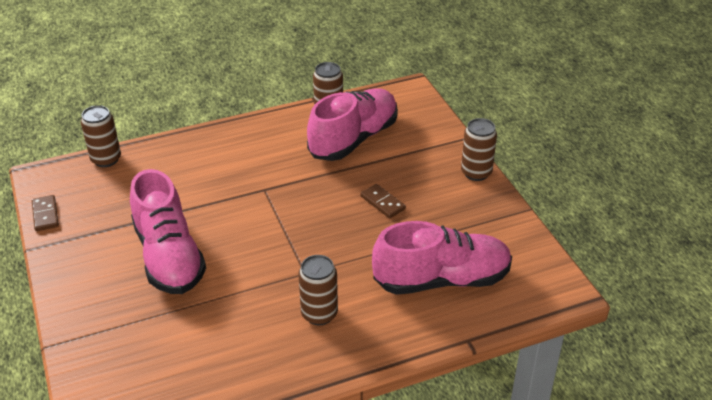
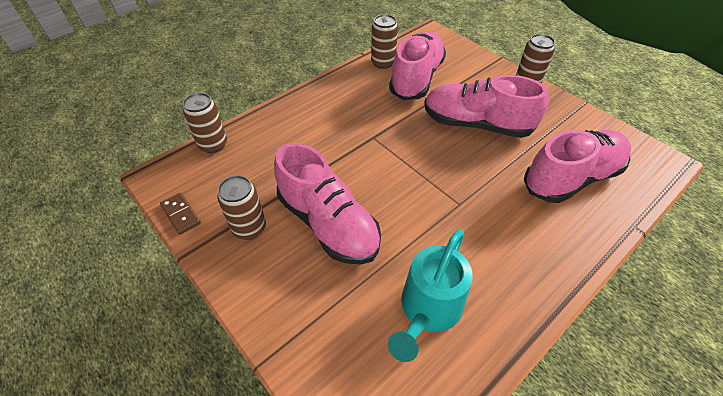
camera: 20 degrees left, 10 degrees up
brown can [298,255,338,325] -> brown can moved to [217,175,266,240]
brown domino [360,184,406,218] -> pink shoe [424,75,548,138]
none -> turquoise watering can [388,230,473,362]

